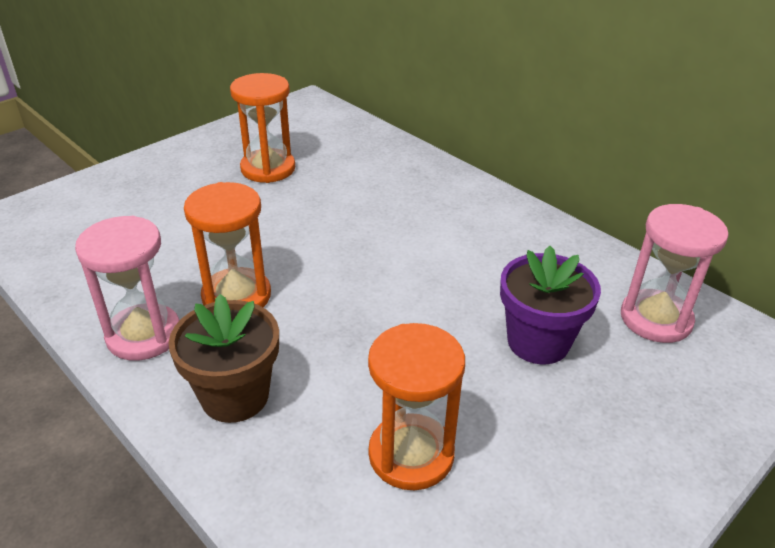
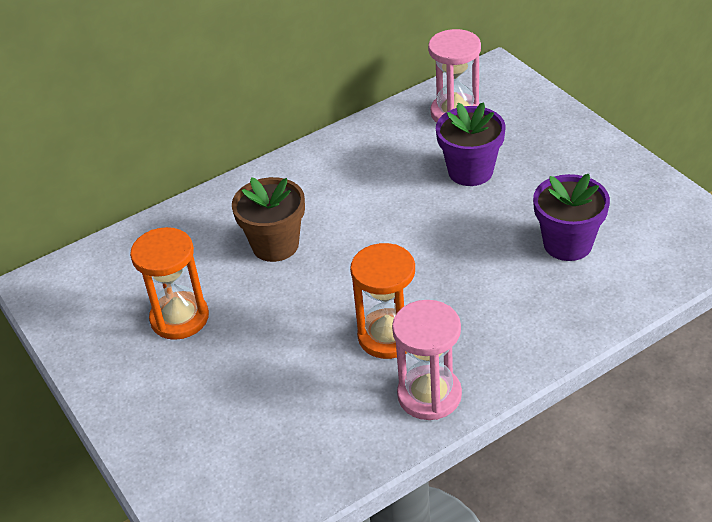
camera: 75 degrees left, 5 degrees up
brown flower pot [169,294,279,423] -> brown flower pot moved to [232,177,305,262]
orange hourglass [368,323,465,490] -> purple flower pot [533,174,610,261]

